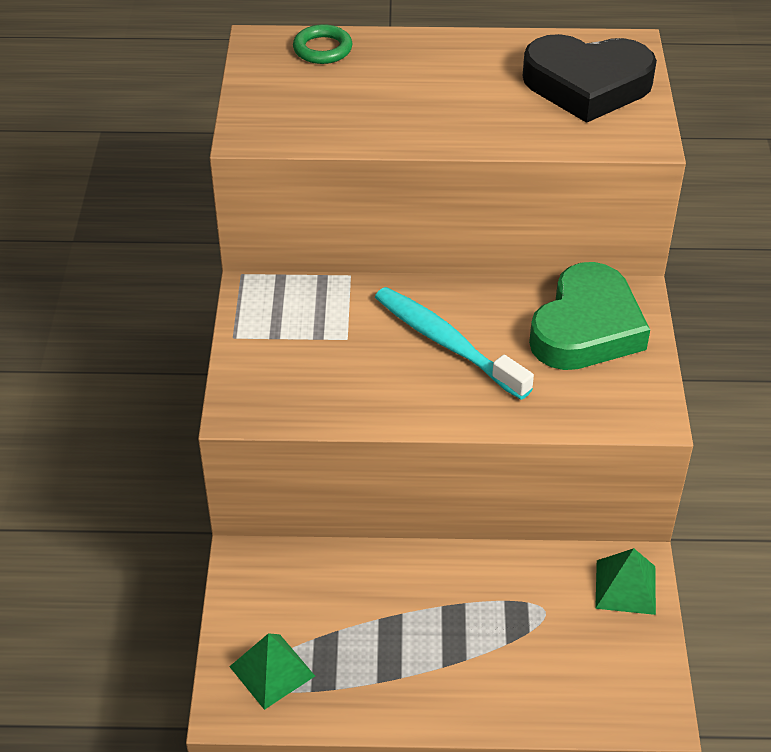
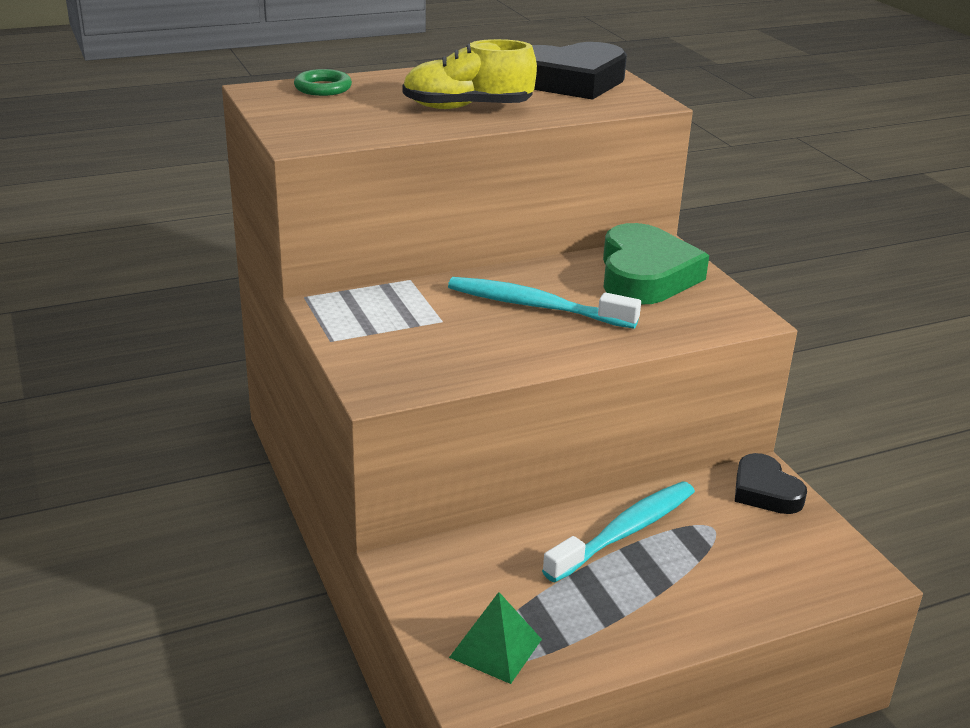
camera: 25 degrees left, 15 degrees down
green pyramid [595,548,656,615] -> black heart [735,453,807,514]
none -> yellow shoe [402,39,537,109]
none -> turquoise toothbrush [542,481,695,582]

